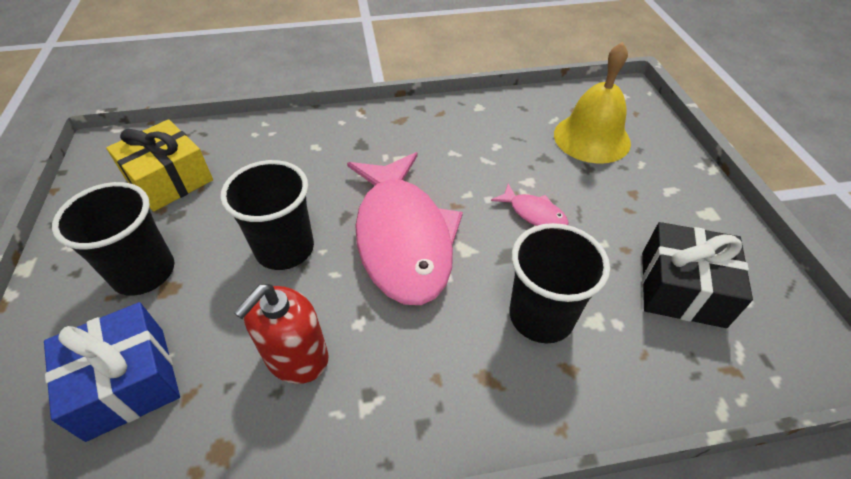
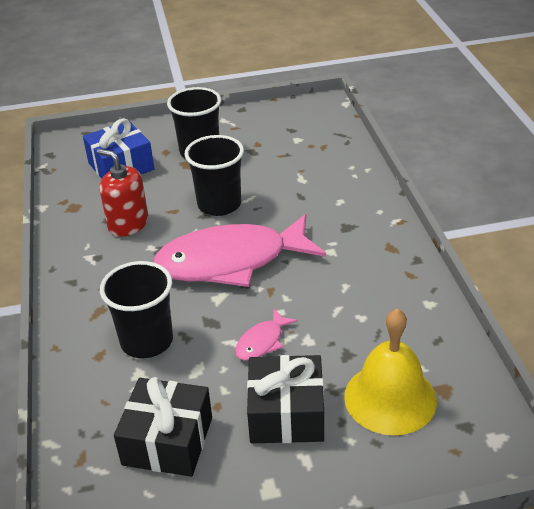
camera: 90 degrees right, 10 degrees down
yellow gift [106,119,213,212] -> none
none -> black gift [247,355,324,443]

